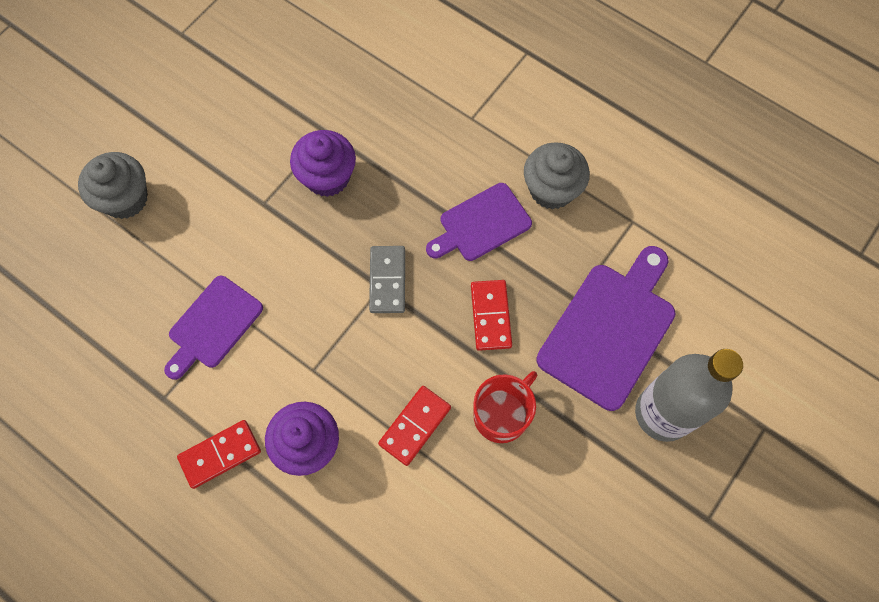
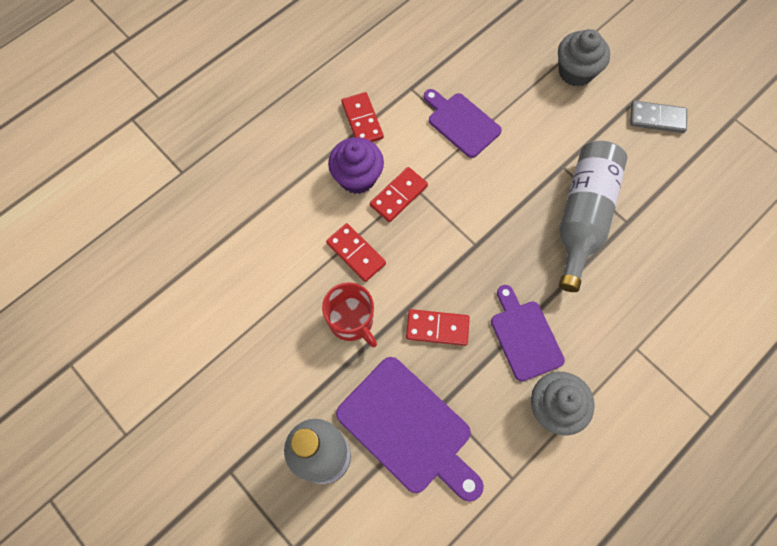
camera: 100 degrees right, 0 degrees up
purple cupcake [290,130,356,197] -> grey bottle [559,141,628,292]
grey domino [369,246,405,313] -> grey domino moved to [630,101,687,133]
none -> red domino [370,167,428,222]

